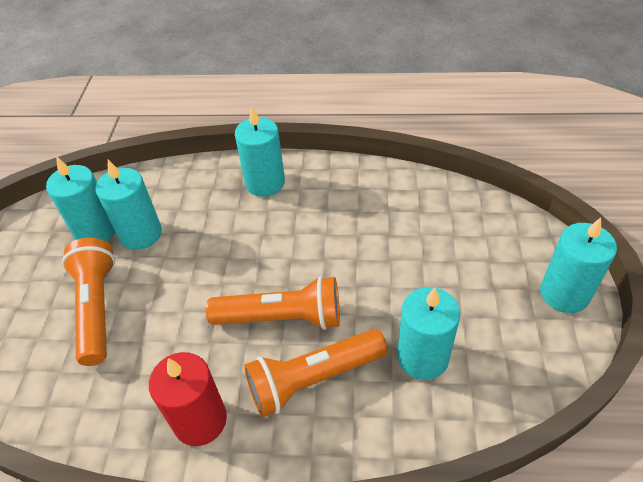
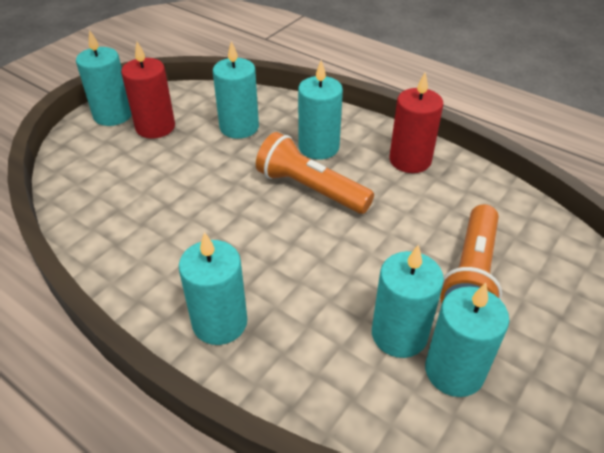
camera: 150 degrees left, 5 degrees down
orange flashlight [244,329,388,417] -> turquoise candle [298,60,343,160]
none -> red candle [121,41,175,139]

